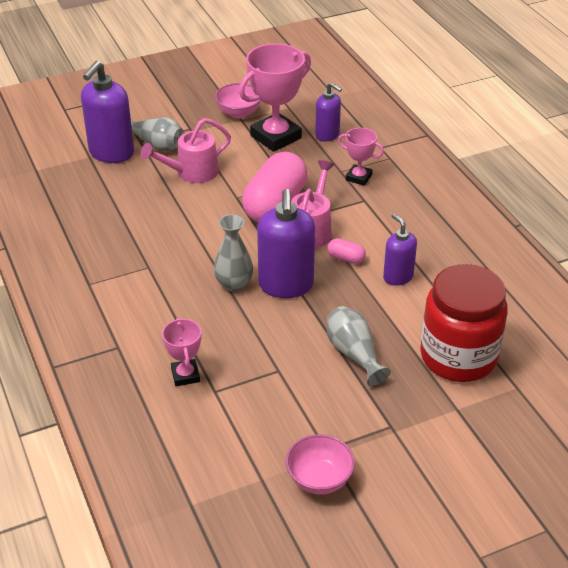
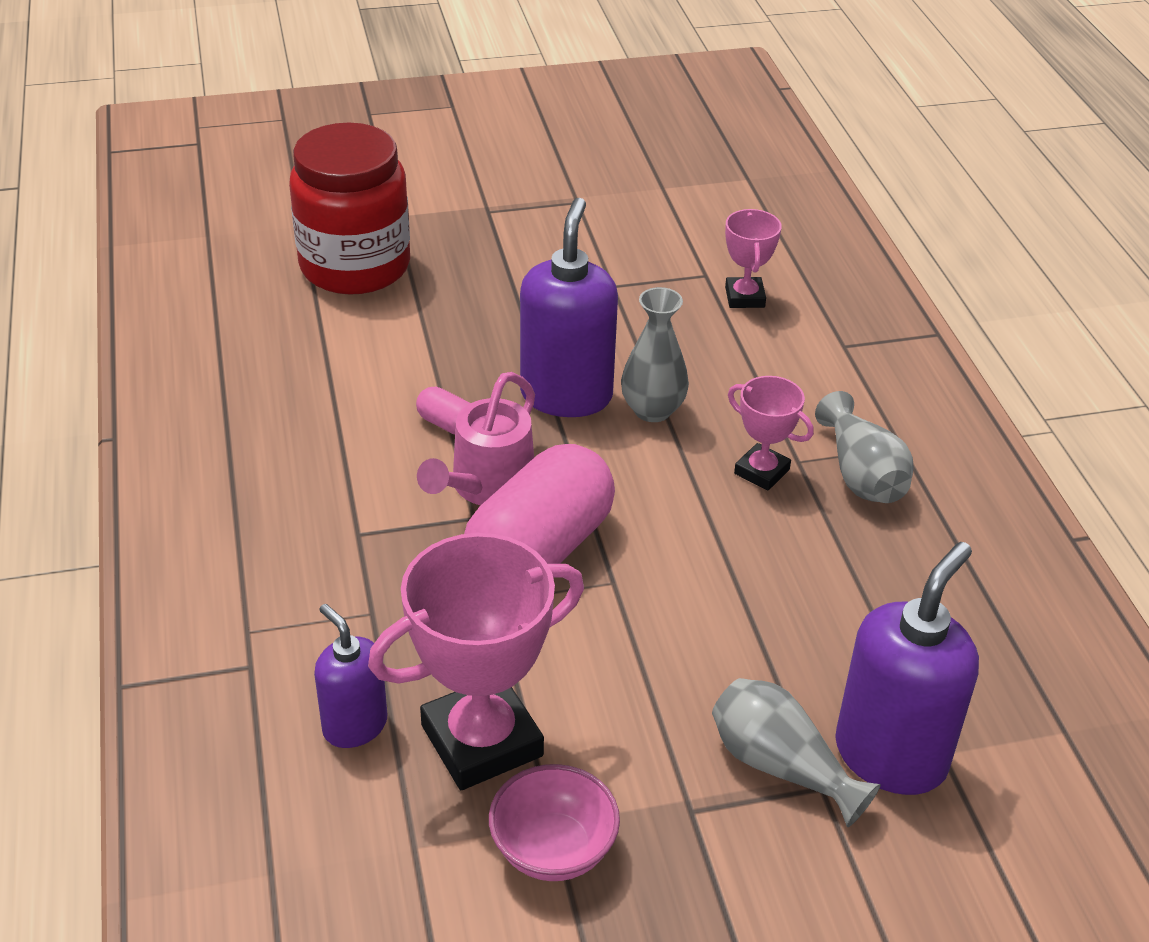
camera: 170 degrees left, 0 degrees up
pink watering can [140,118,231,183] -> none
pink bowl [286,434,355,494] -> none
grey vase [327,306,391,386] -> grey vase moved to [815,391,913,503]
pink trophy [338,128,384,186] -> pink trophy moved to [728,376,814,491]
purple soap dispenser [383,213,417,286] -> none

